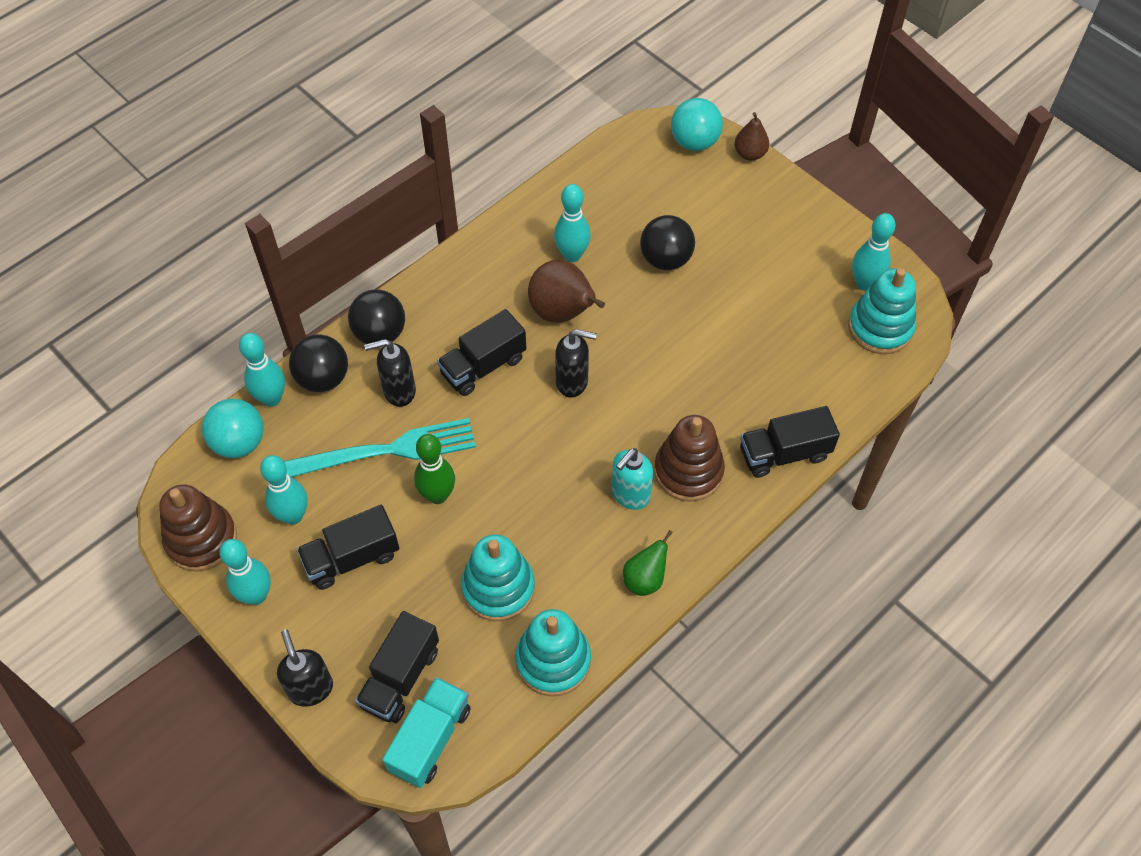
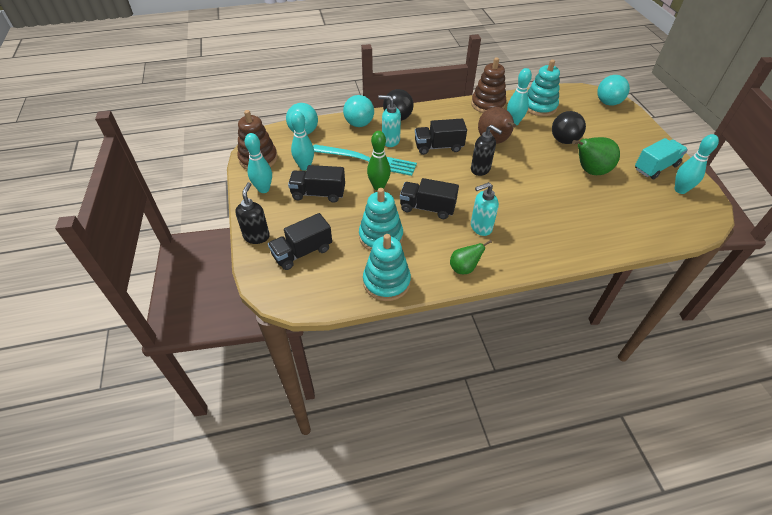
camera: 30 degrees right, 10 degrees down
turquoise bowling pin [239,333,285,407] -> none
black ball [289,335,348,392] -> turquoise ball [343,95,374,127]
black soap dispenser [364,339,416,407] -> turquoise soap dispenser [378,95,401,147]
turquoise truck [382,677,471,788] -> turquoise truck moved to [635,138,688,179]
brown stacking toy [654,415,725,502] -> brown stacking toy moved to [471,57,506,113]
brown pear [734,112,769,161] -> none
black truck [740,406,840,478] -> black truck moved to [400,178,459,219]
turquoise stacking toy [848,268,916,354] -> turquoise stacking toy moved to [527,59,560,116]
none -> green pear [572,137,620,175]

